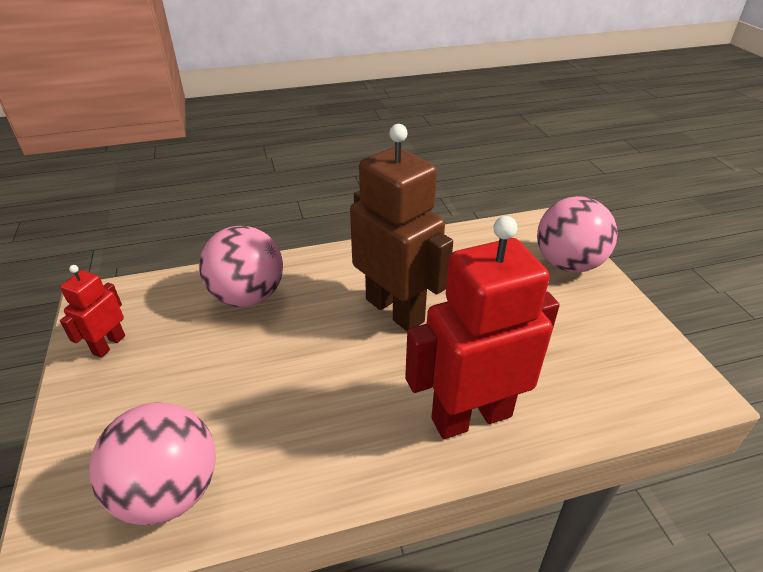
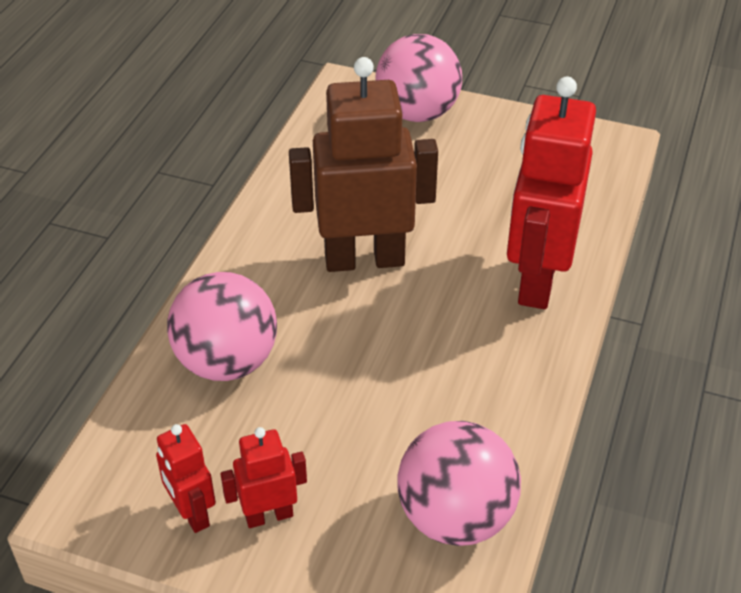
camera: 55 degrees left, 5 degrees up
none -> red robot [221,427,307,528]

